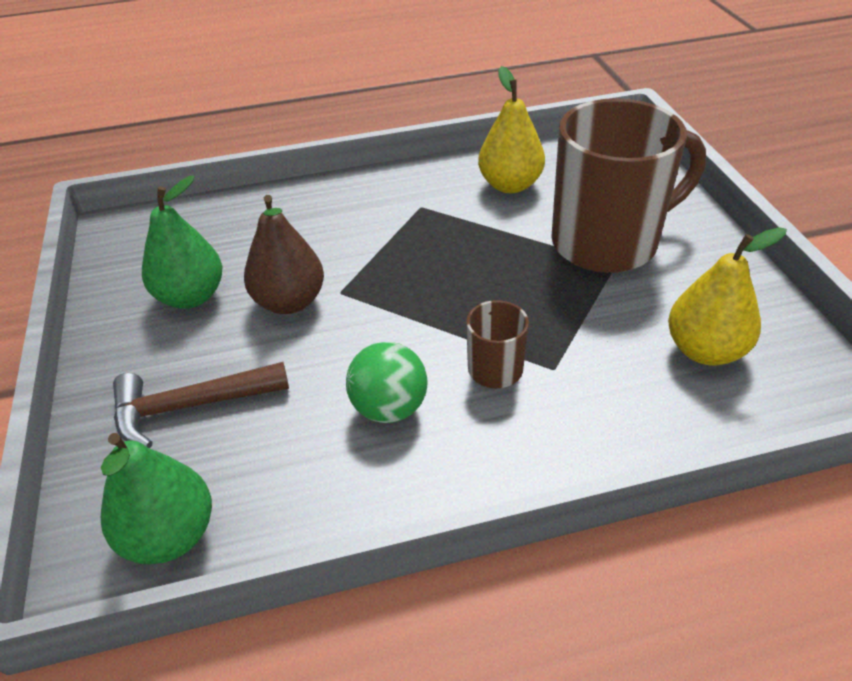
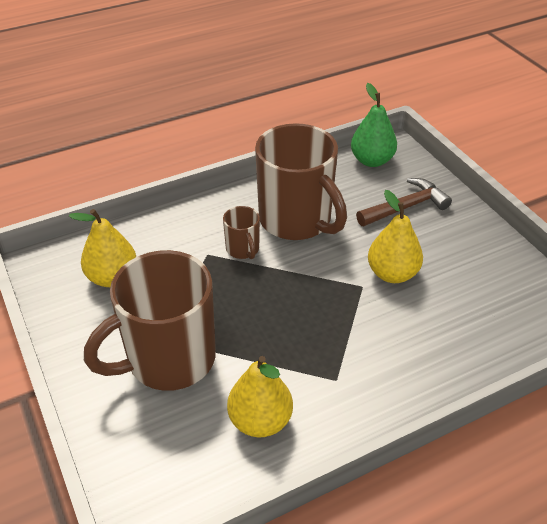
camera: 165 degrees right, 0 degrees up
green pear [142,176,222,309] -> none
brown pear [244,195,324,314] -> yellow pear [368,190,423,283]
green ball [346,342,427,423] -> brown mug [255,123,347,240]

